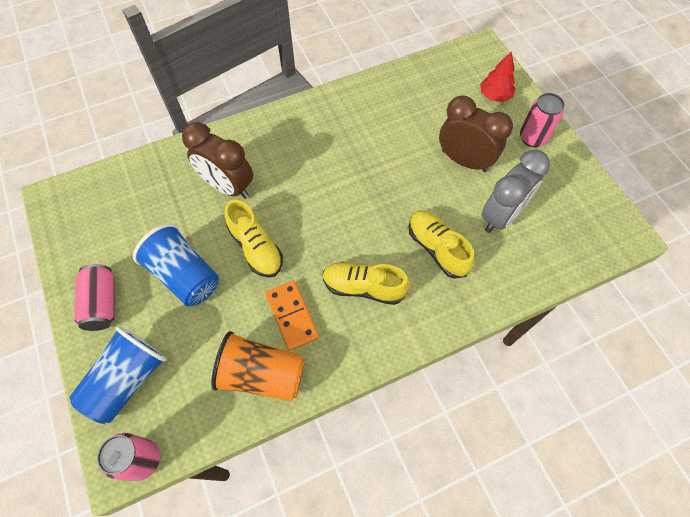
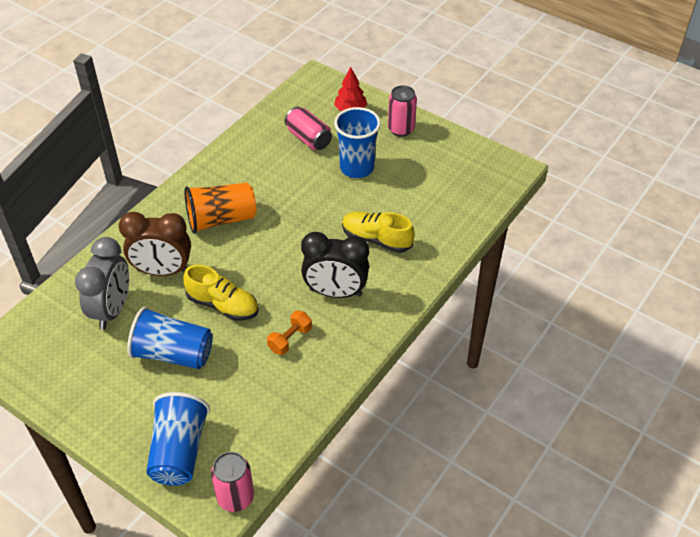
camera: 30 degrees left, 15 degrees down
pink can [74,264,114,331] -> pink can moved to [285,107,332,150]
orange cup [211,331,305,401] -> orange cup moved to [184,183,256,234]
orange domino [265,281,319,351] -> orange dumbbell [267,311,312,355]
yellow shoe [323,262,410,305] -> black clock [301,232,369,298]
brown clock [439,95,513,172] -> blue cup [334,107,381,178]
grey clock [482,150,550,233] -> grey clock moved to [75,237,129,330]

